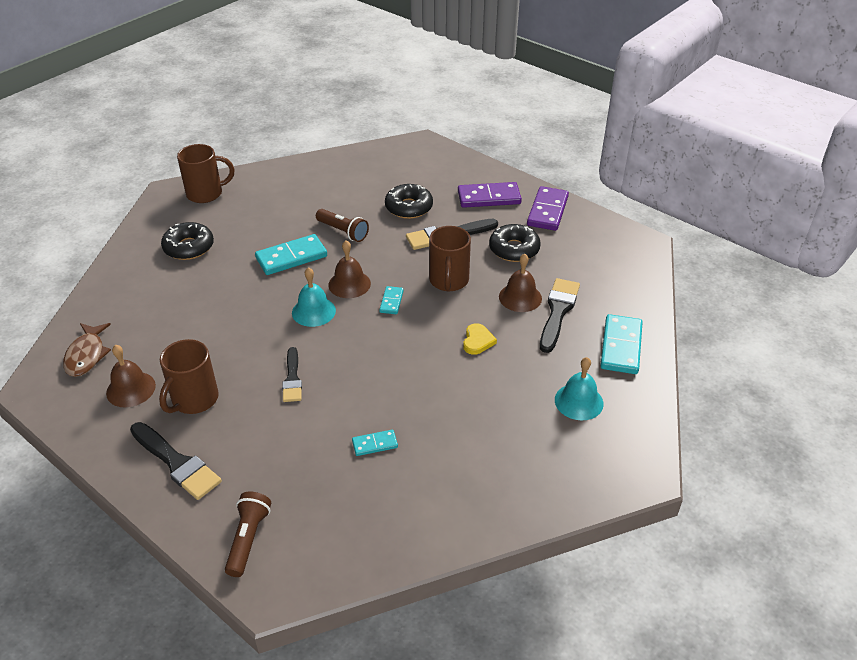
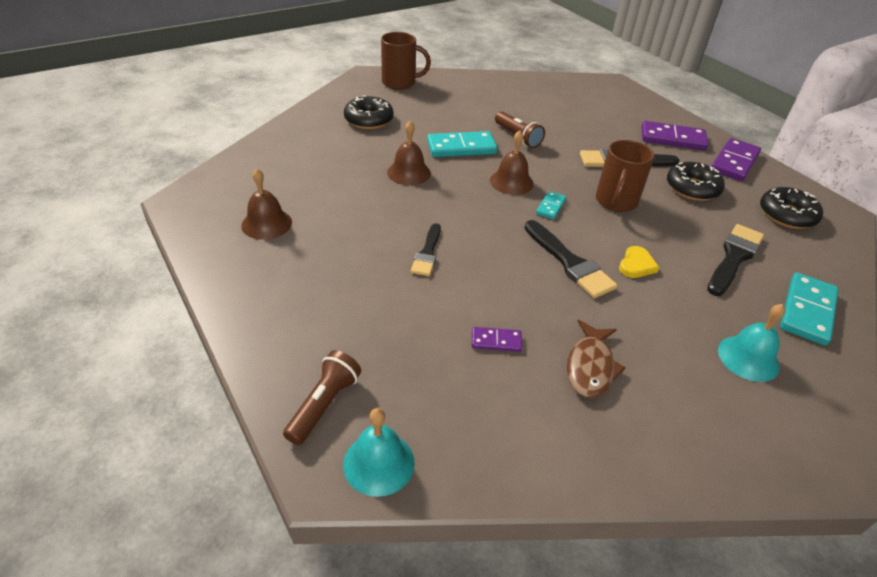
camera: 15 degrees right, 0 degrees up
brown fish [63,323,111,377] -> brown fish moved to [567,320,626,398]
black brush [130,422,222,500] -> black brush moved to [525,220,618,298]
brown mug [159,339,219,414] -> none
turquoise bell [292,267,336,327] -> turquoise bell moved to [343,408,415,497]
turquoise domino [352,430,398,456] -> purple domino [472,327,522,352]
black donut [385,184,433,219] -> black donut moved to [760,187,823,229]
brown bell [499,253,542,312] -> brown bell moved to [387,121,431,185]

